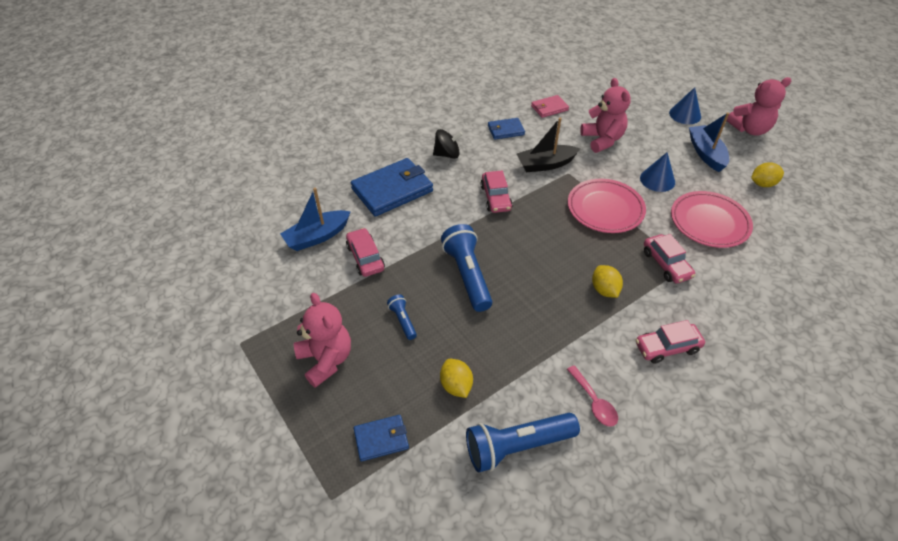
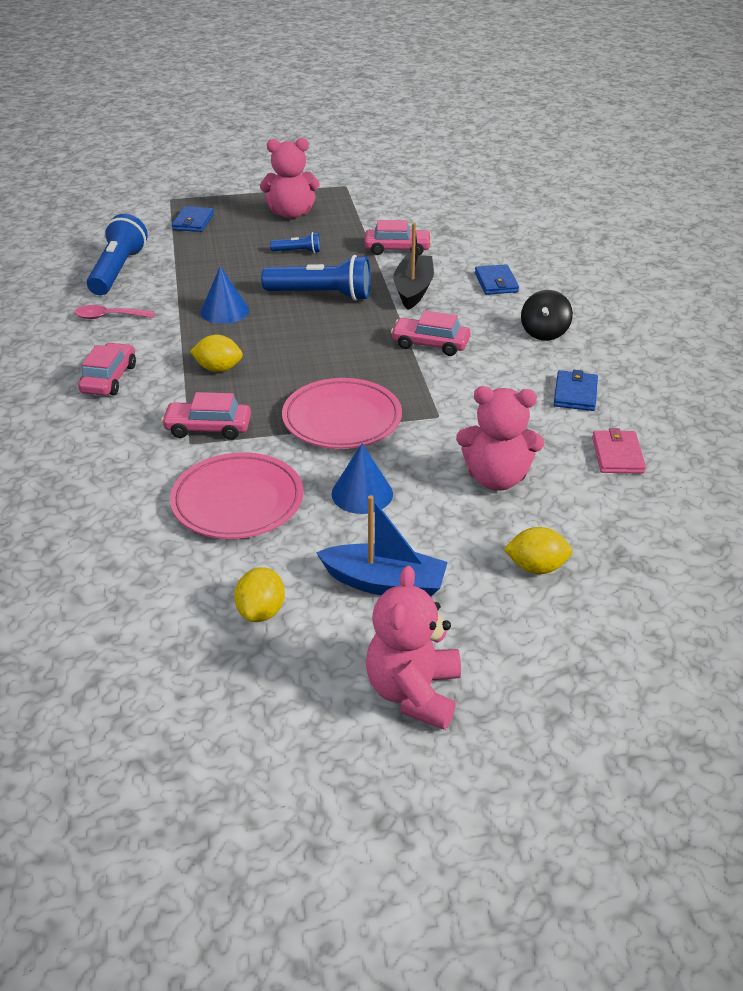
camera: 115 degrees right, 10 degrees down
blue boat [280,188,351,251] -> none
blue wallet [351,158,433,217] -> blue wallet [475,264,519,295], size x0.53
yellow lemon [440,359,473,398] -> yellow lemon moved to [503,527,573,574]
black boat [517,118,580,172] -> black boat moved to [393,223,434,310]
blue cone [669,87,701,124] -> blue cone moved to [200,266,249,324]

